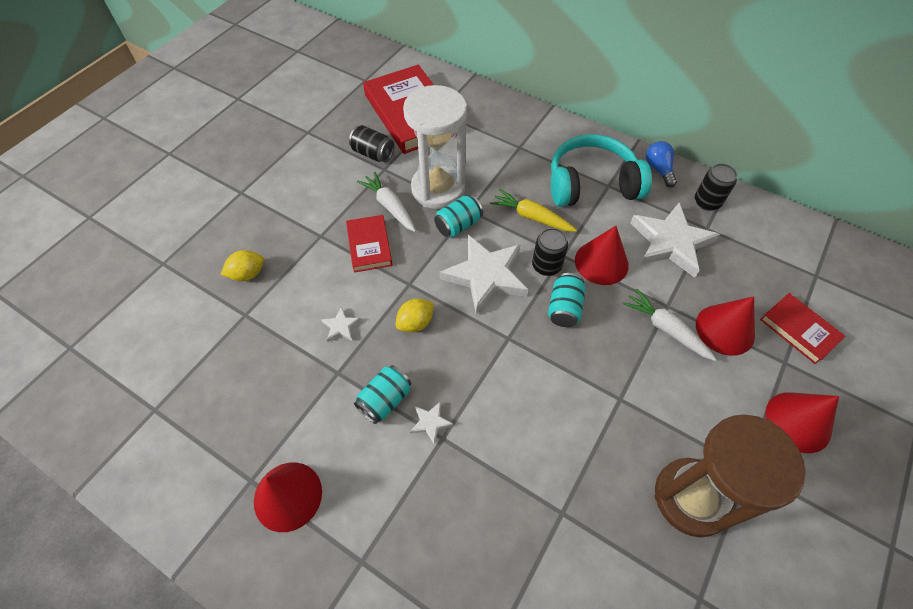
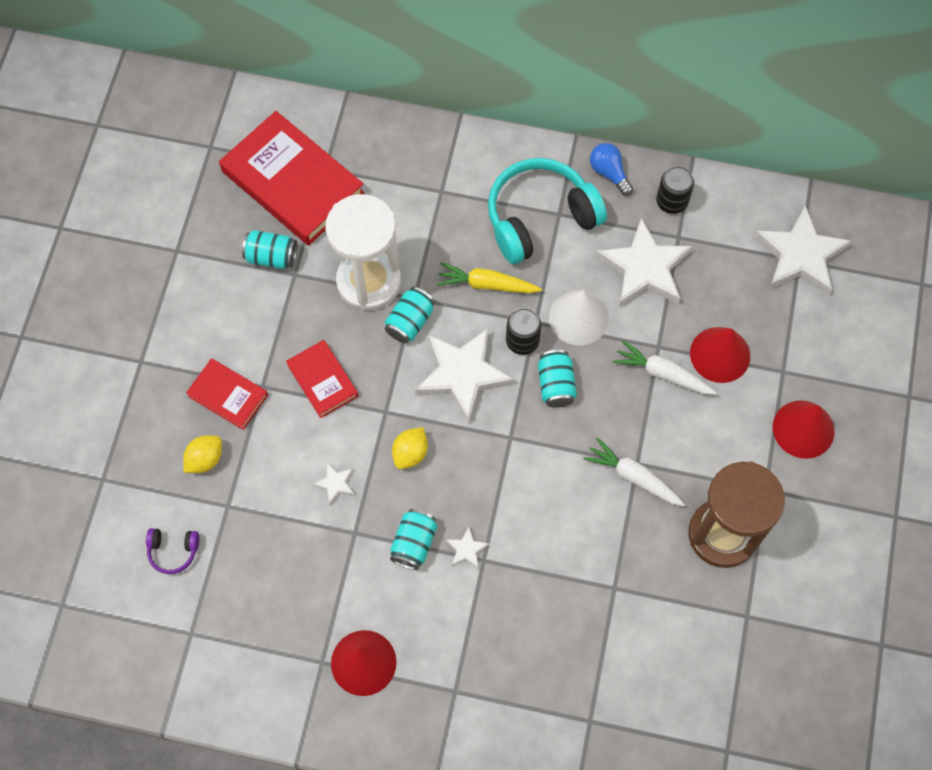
camera: 20 degrees left, 10 degrees up
black can [349,125,394,162] -> turquoise can [242,230,297,269]
white carrot [357,172,416,232] -> white carrot moved to [583,437,686,507]
red cone [575,226,629,285] -> white cone [549,290,609,345]
red book [760,293,845,364] -> red book moved to [186,358,268,430]
none -> purple headphones [146,528,199,574]
none -> white star [754,205,852,295]

